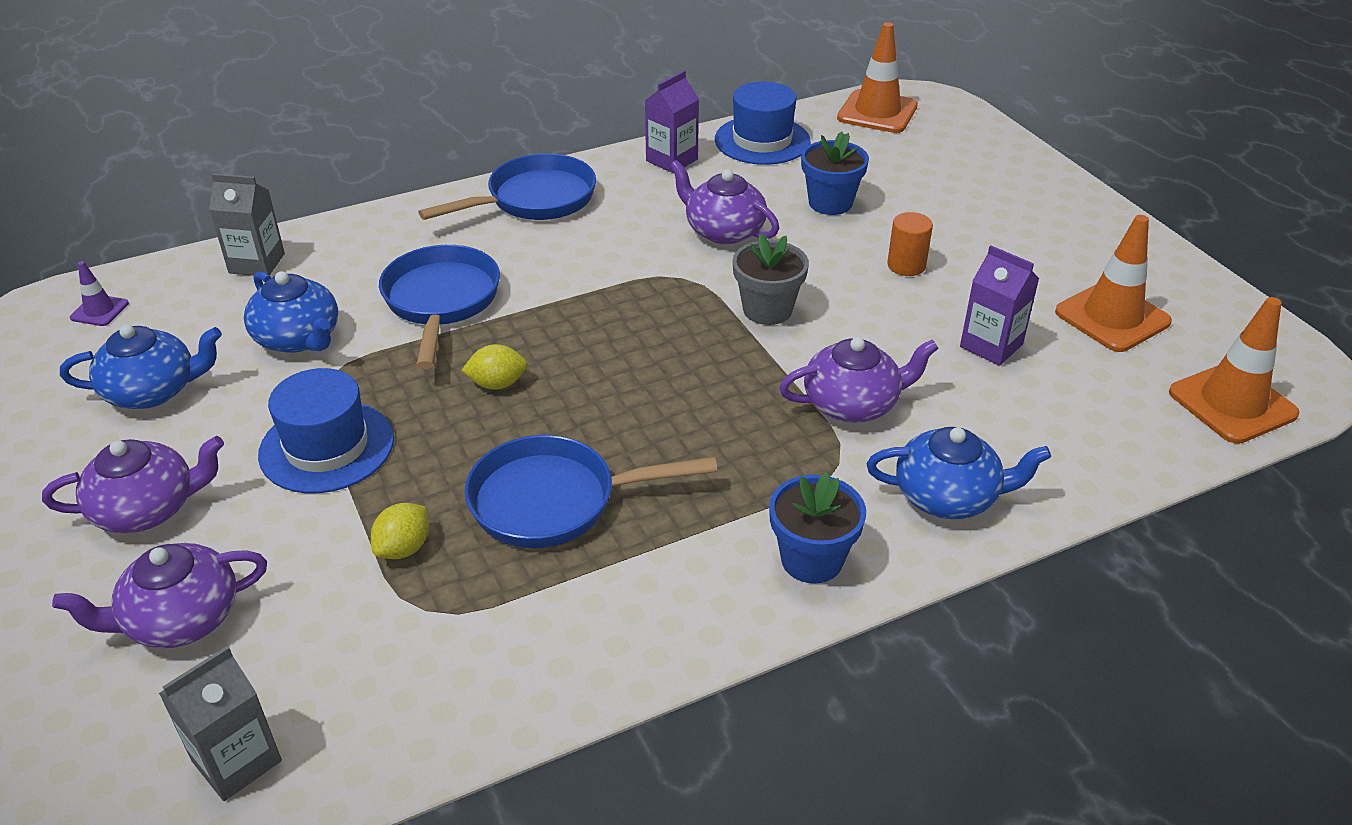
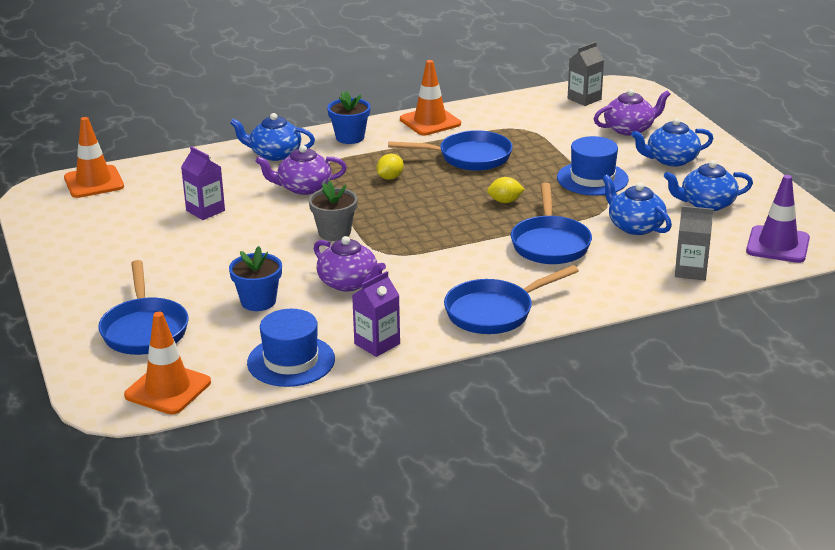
camera: 175 degrees left, 10 degrees down
purple teapot [42,436,224,533] -> blue teapot [631,118,713,167]
purple traffic cone [70,261,129,326] -> purple traffic cone [746,175,810,263], size x1.99
yellow lemon [371,503,429,559] -> yellow lemon moved to [376,154,404,180]
orange cylinder [887,212,933,276] -> none
orange traffic cone [1055,215,1172,352] -> orange traffic cone moved to [400,60,461,136]
none -> blue pan [98,260,188,355]

